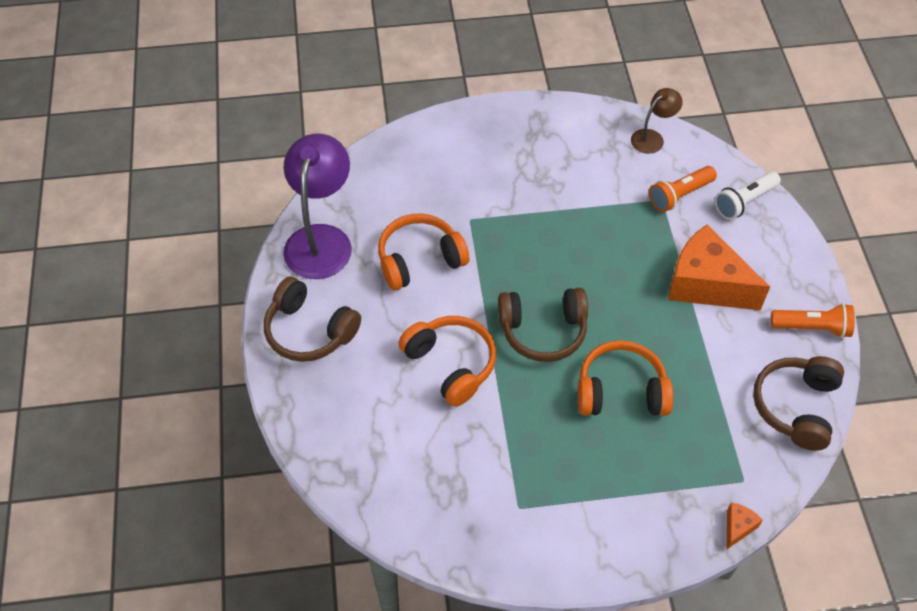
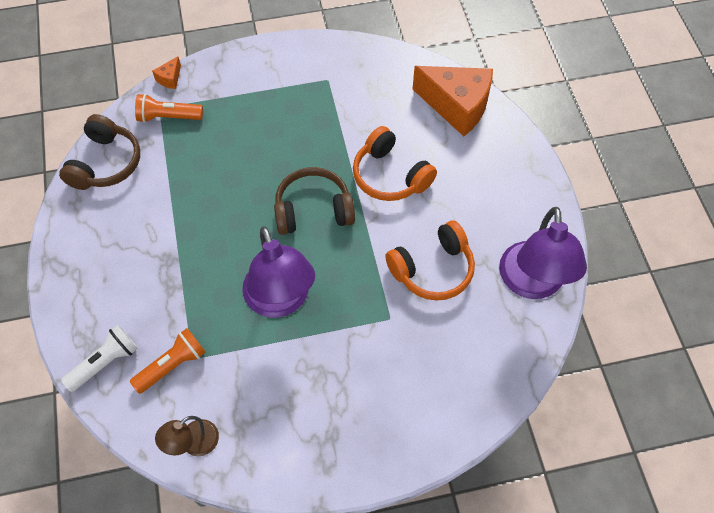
camera: 175 degrees right, 5 degrees up
brown headphones [264,277,361,362] -> none
orange headphones [578,340,673,416] -> none
orange cheese [668,224,770,310] -> orange cheese moved to [413,66,493,136]
orange flashlight [771,303,855,338] -> orange flashlight moved to [135,94,203,123]
none -> purple lamp [242,226,315,318]

